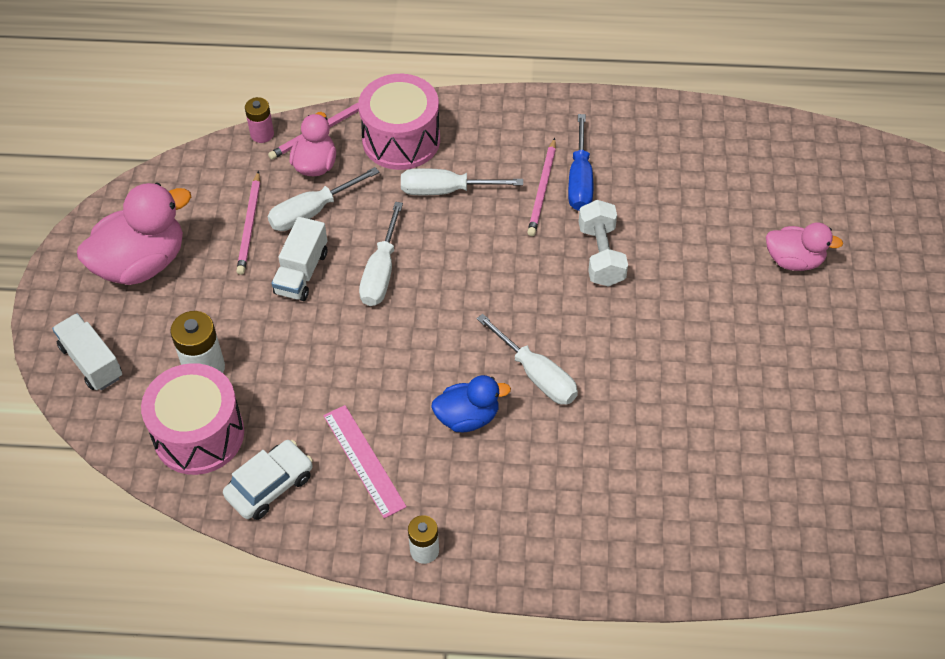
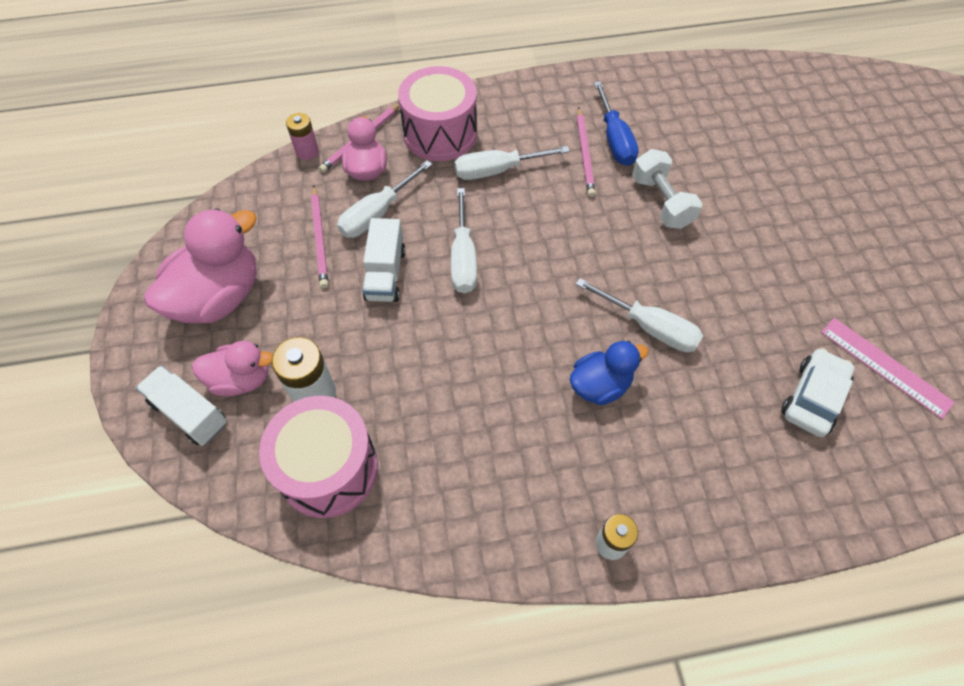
camera: 15 degrees left, 5 degrees up
white car [223,440,313,520] -> white car moved to [781,348,855,437]
pink ruler [323,405,407,519] -> pink ruler moved to [821,318,955,419]
pink duck [766,222,843,271] -> pink duck moved to [192,341,273,396]

